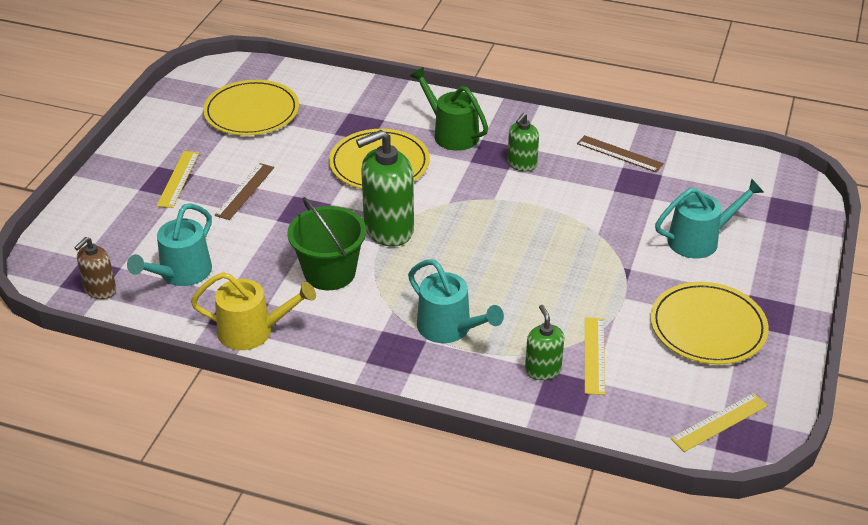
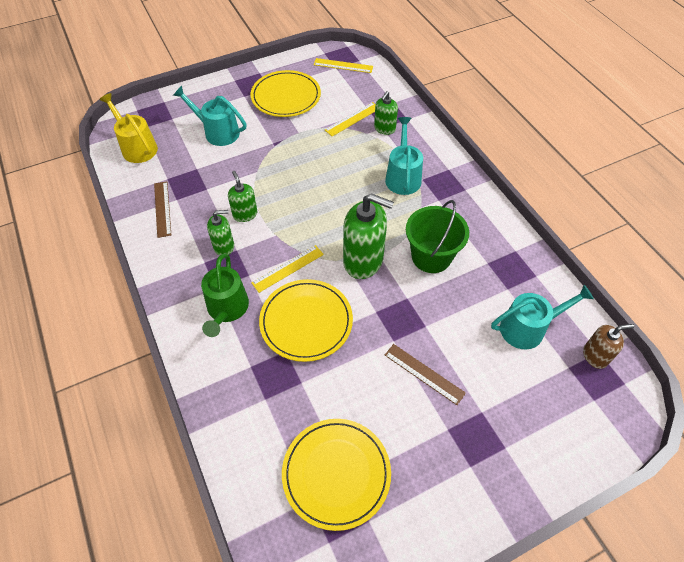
camera: 135 degrees left, 15 degrees up
yellow ruler [156,151,199,208] -> yellow ruler moved to [251,245,324,293]
yellow watering can [191,272,316,350] -> yellow watering can moved to [99,93,158,163]
brown ruler [215,163,274,220] -> brown ruler turned 60 degrees clockwise [385,344,466,405]
none -> green soap dispenser [228,171,257,222]

